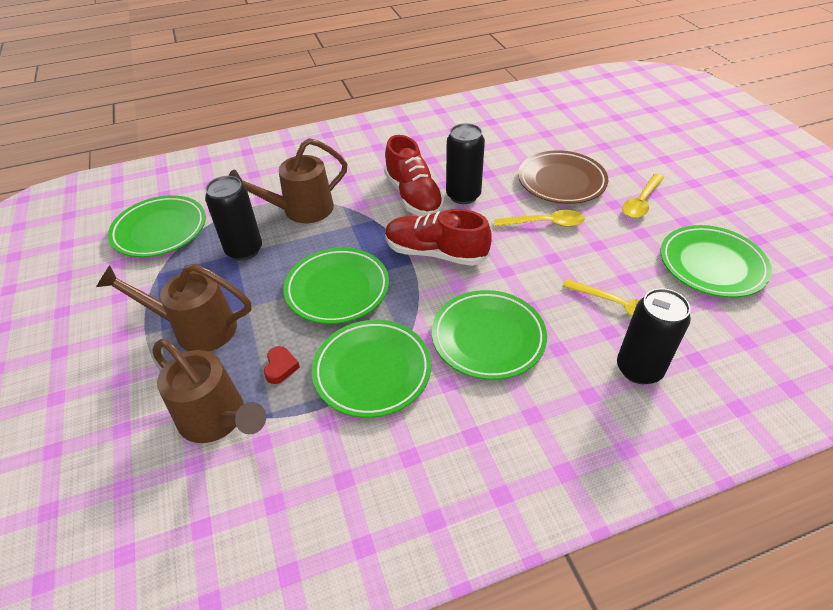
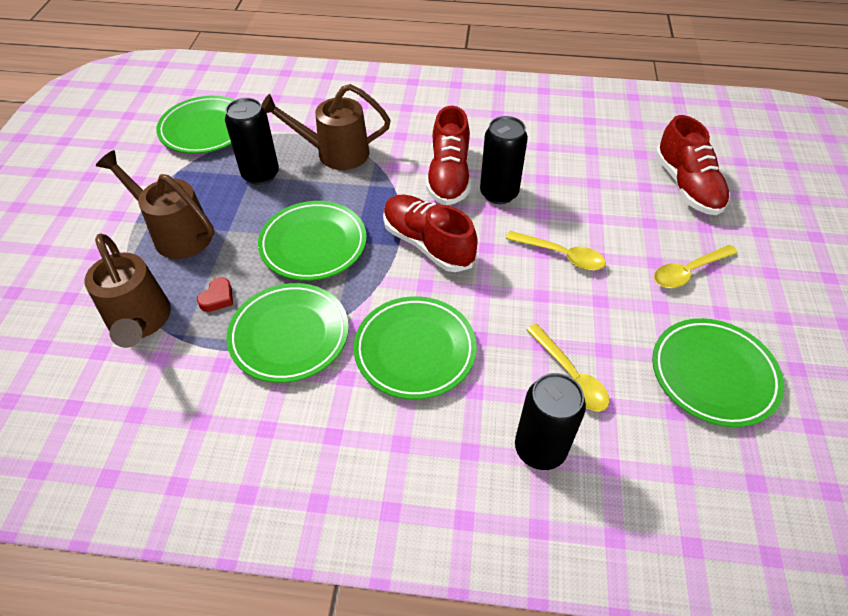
camera: 25 degrees right, 5 degrees up
brown plate [518,151,608,204] -> none
none -> red shoe [655,115,730,215]

